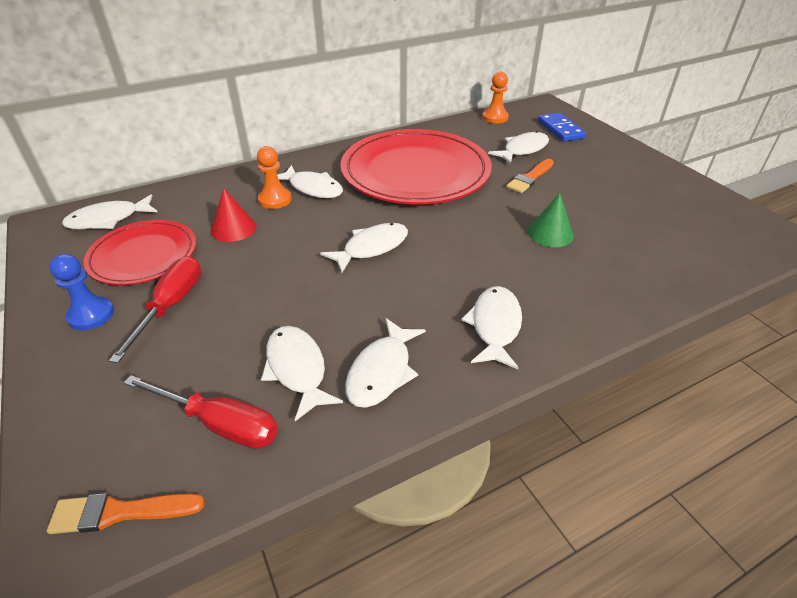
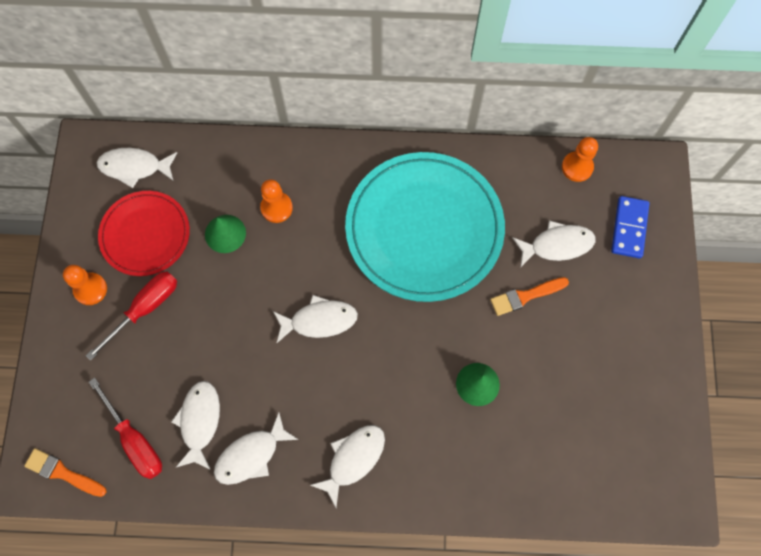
camera: 30 degrees right, 30 degrees up
blue pawn [50,254,114,330] -> orange pawn [63,265,107,305]
red cone [211,188,256,242] -> green cone [205,215,246,253]
white fish [277,165,343,198] -> none
red plate [340,129,492,204] -> turquoise plate [345,152,505,302]

